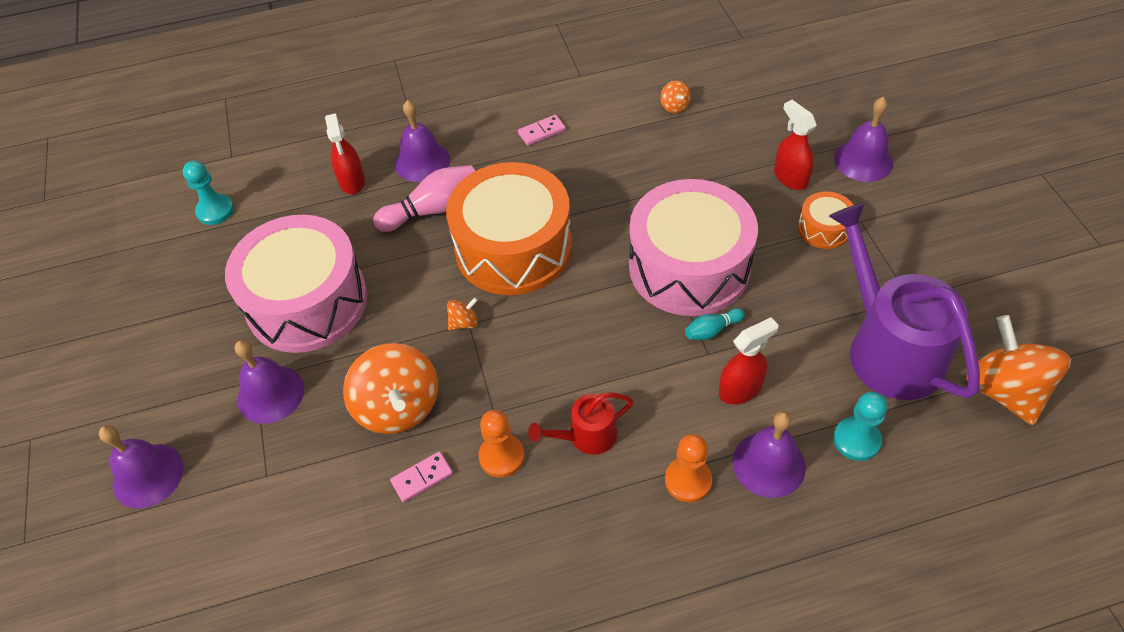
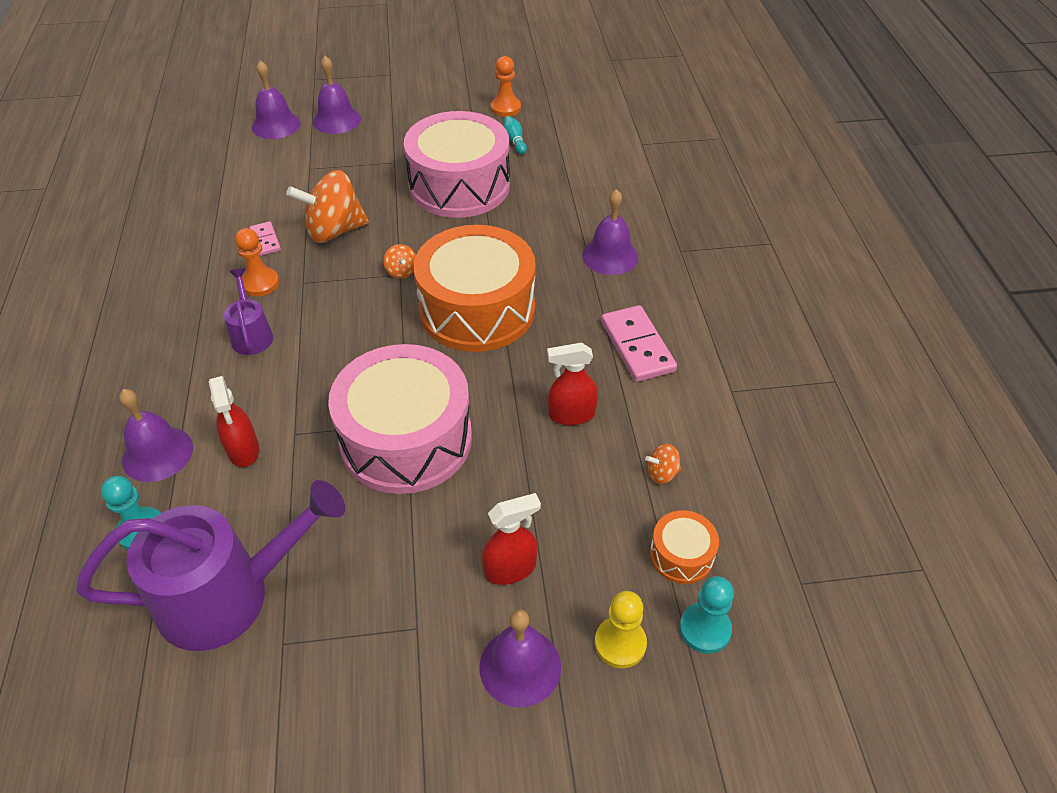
camera: 95 degrees right, 5 degrees down
turquoise pawn [183,160,234,225] -> turquoise pawn moved to [679,576,734,654]
purple bell [235,340,304,424] -> purple bell moved to [252,60,300,139]
red spray bottle [325,113,365,194] -> red spray bottle moved to [547,343,598,425]
pink bowling pin [373,165,475,232] -> none
pink domino [518,115,566,146] -> pink domino [601,305,677,382], size x1.82
red watering can [528,392,633,455] -> purple watering can [224,268,273,355]
orange pawn [665,434,712,503] -> orange pawn moved to [491,56,521,117]
turquoise bowling pin [685,308,745,340] -> turquoise bowling pin moved to [503,116,527,154]
orange drum [798,192,853,249] -> orange drum moved to [650,510,719,584]
orange spinning top [966,315,1071,425] -> none
none -> yellow pawn [595,591,647,668]

